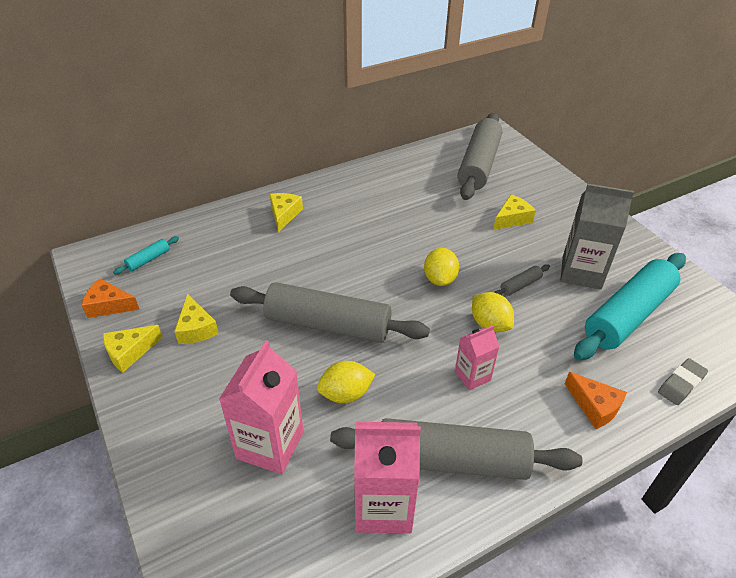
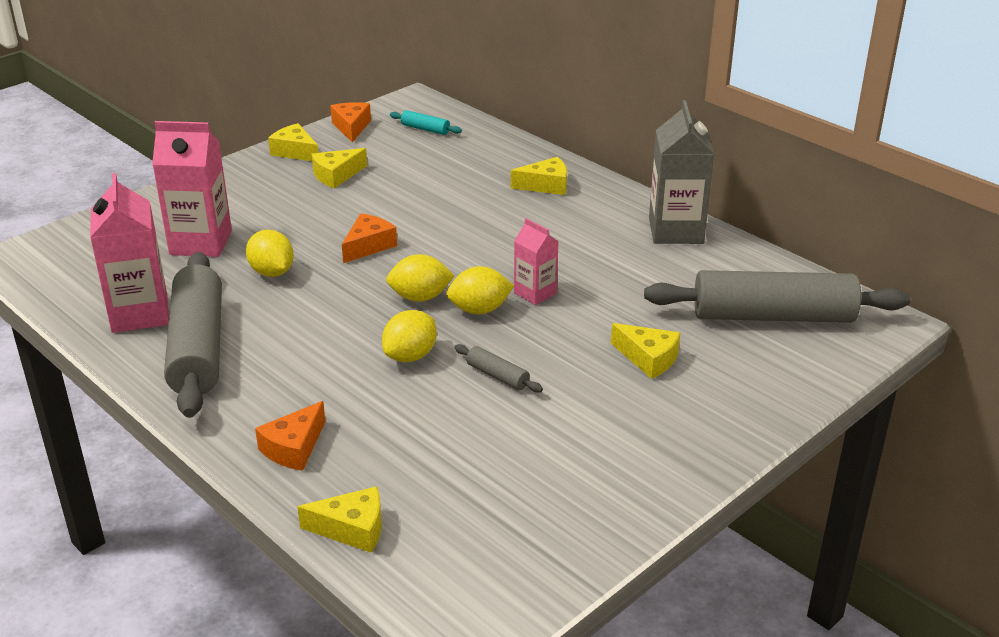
camera: 75 degrees right, 10 degrees down
grey rolling pin [230,282,430,343] -> orange cheese [342,213,397,263]
pink carton [455,325,499,390] -> pink carton moved to [514,218,559,305]
grey carton [560,184,634,290] -> grey carton moved to [649,100,714,244]
turquoise rolling pin [574,253,686,360] -> none
grey eraser [658,358,708,405] -> yellow cheese [297,486,382,553]
none -> yellow lemon [386,254,454,302]

